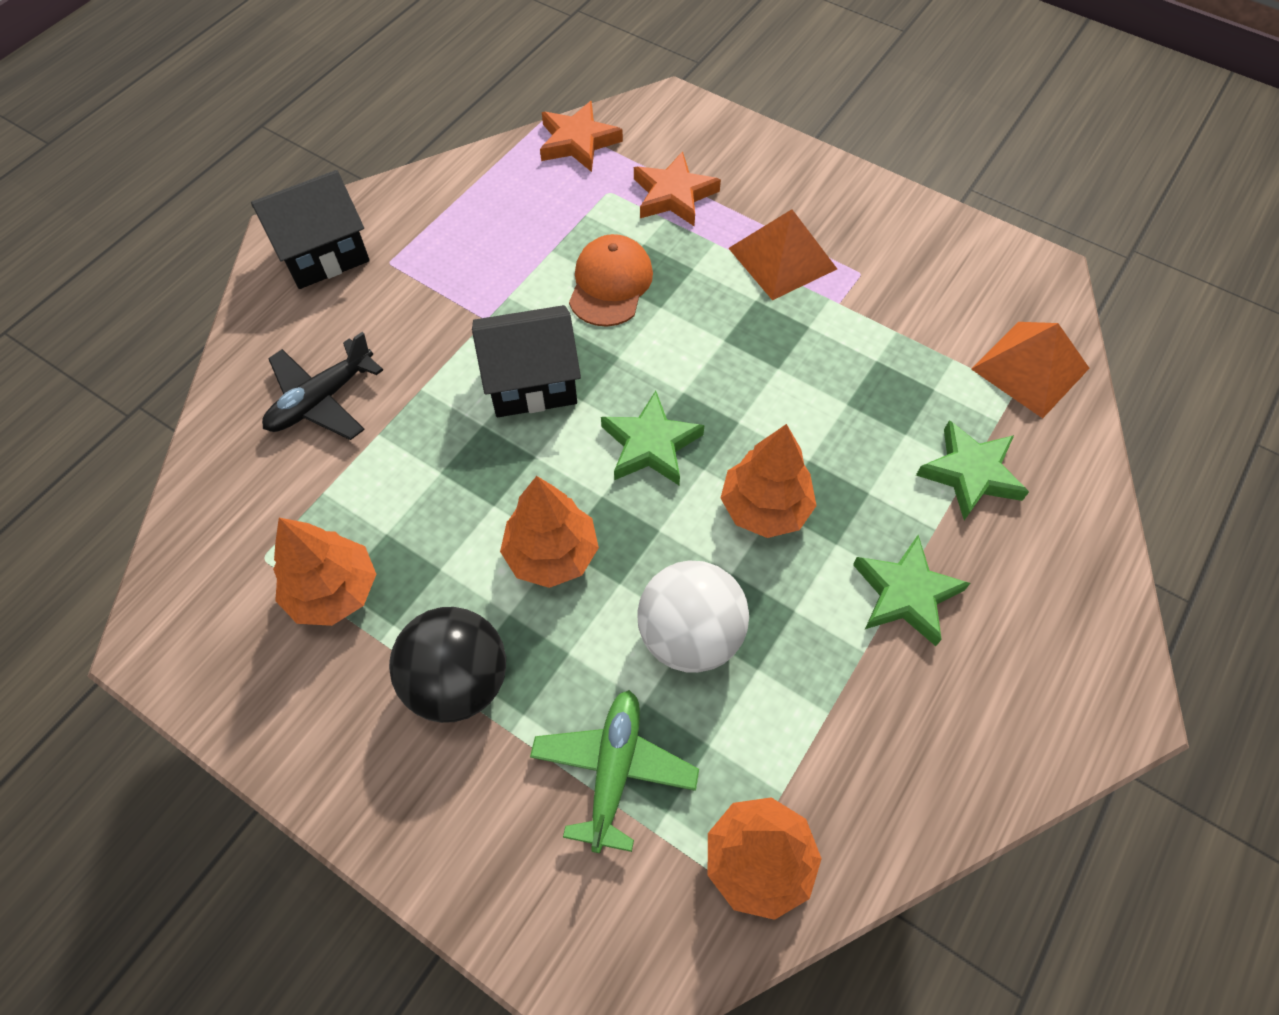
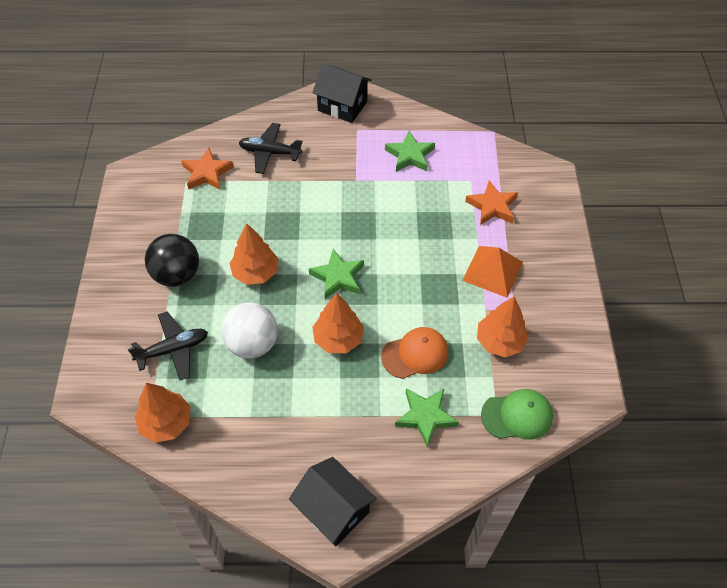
camera: 55 degrees right, 5 degrees down
orange tree [273,518,376,626] -> orange tree moved to [477,296,529,357]
black house [472,305,581,417] -> black house moved to [289,457,377,546]
green plane [530,690,699,853] -> black plane [128,312,208,380]
orange star [540,101,623,172] -> orange star moved to [181,148,234,190]
orange cap [569,234,653,327] -> orange cap moved to [381,327,448,379]
green star [853,535,970,646] -> green star moved to [385,131,435,172]
orange pyramid [971,322,1090,418] -> green cap [481,389,553,440]

